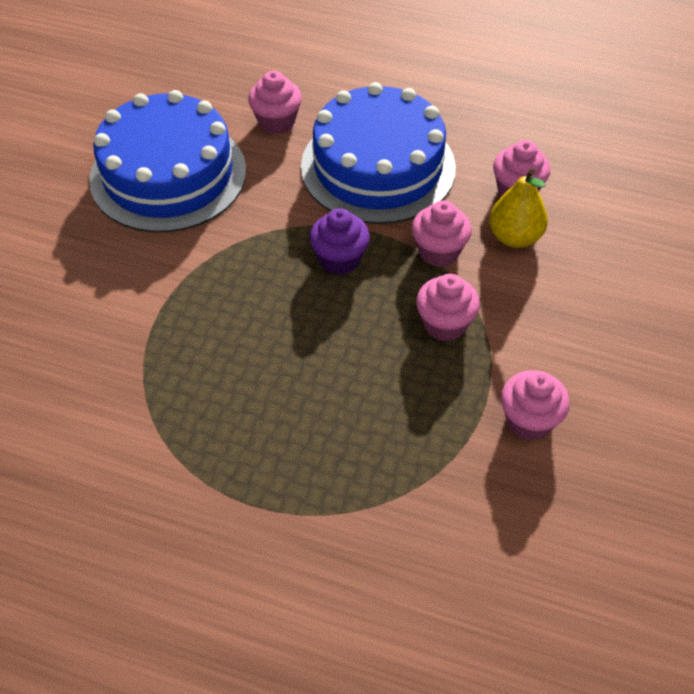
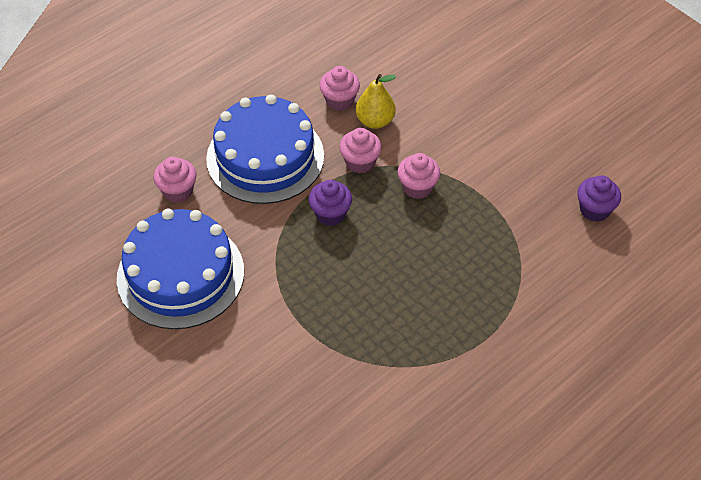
camera: 60 degrees left, 0 degrees up
pink cupcake [501,370,570,440] -> none
none -> purple cupcake [577,175,621,222]

